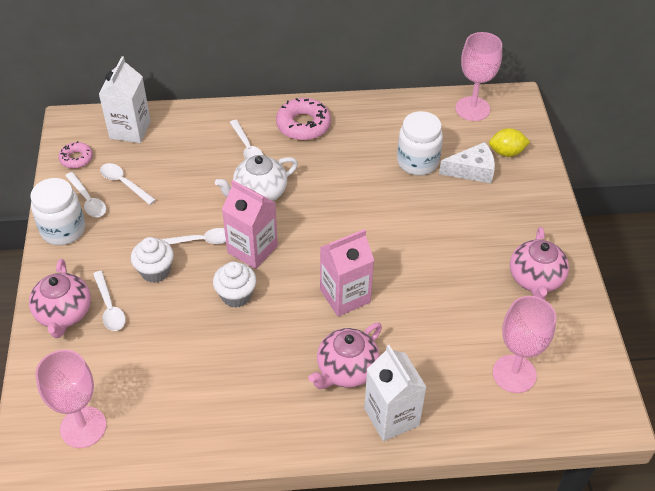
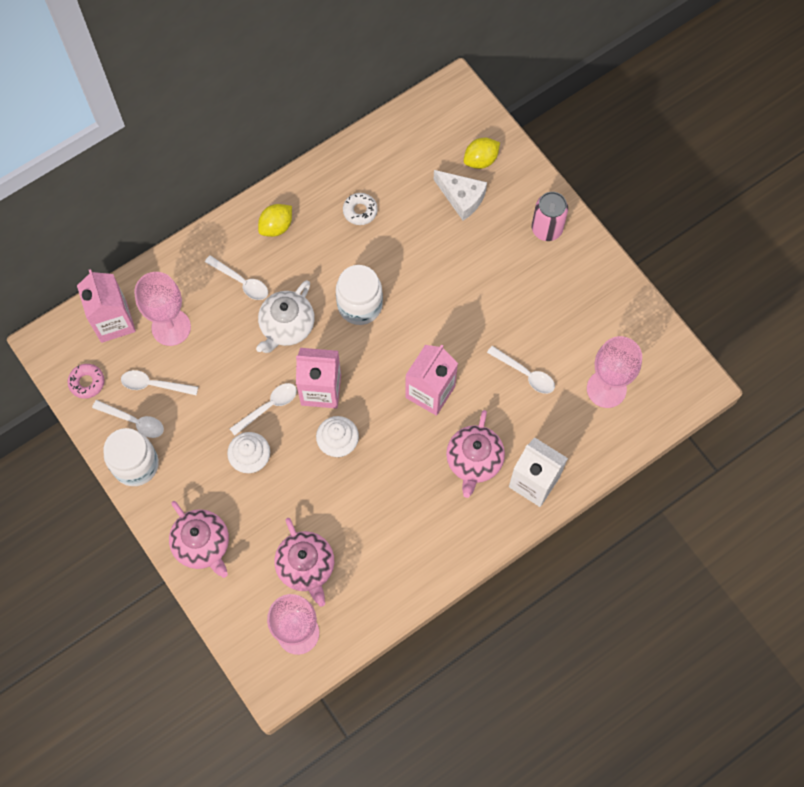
camera: 30 degrees left, 20 degrees up
white spoon [93,271,126,331] -> white spoon moved to [487,346,555,394]
white carton [99,56,151,143] -> pink carton [77,269,136,343]
pink donut [276,98,331,140] -> yellow lemon [258,204,292,237]
white jar [397,111,443,175] -> white jar moved to [336,265,383,325]
white cheese [439,142,495,184] -> white cheese turned 75 degrees clockwise [434,170,487,220]
pink goblet [455,32,502,121] -> pink goblet moved to [134,272,191,346]
pink teapot [510,227,569,299] -> pink teapot moved to [274,518,334,607]
none -> white donut [343,193,378,225]
none -> pink can [532,192,568,241]

